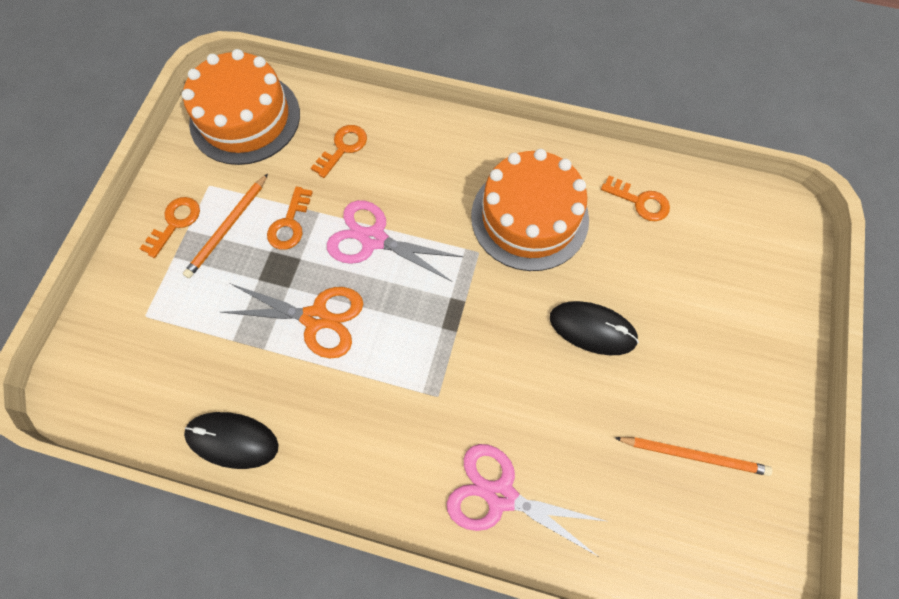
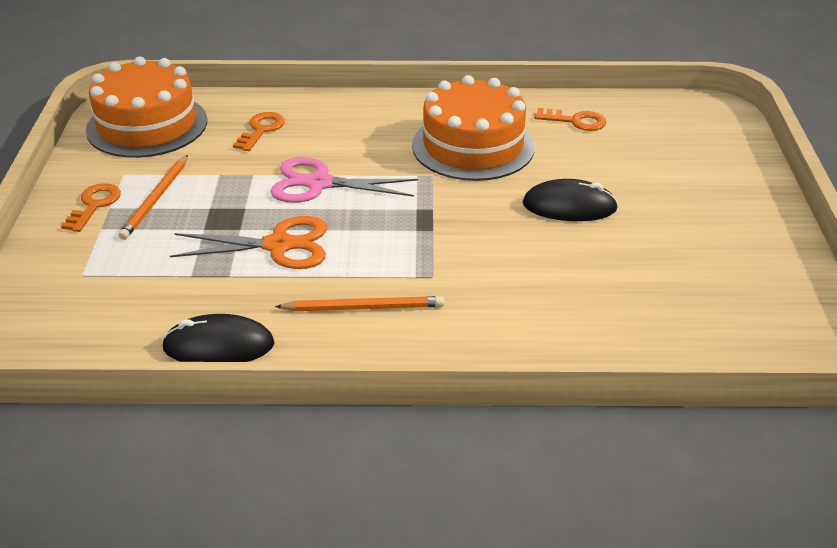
camera: 15 degrees left, 30 degrees down
orange key [267,186,313,250] -> none
pink scissors [447,444,609,557] -> none
orange pencil [615,437,772,476] -> orange pencil moved to [275,296,444,311]

